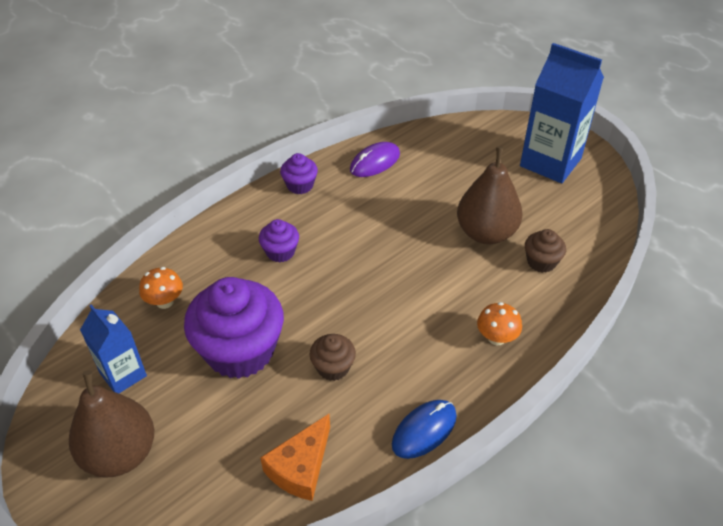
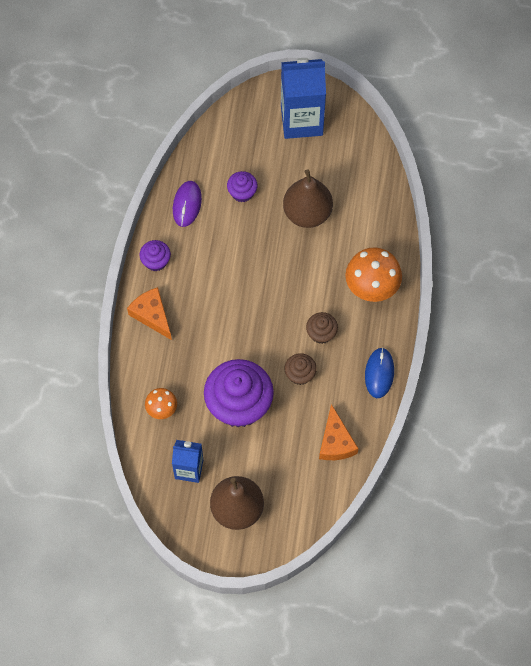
camera: 40 degrees left, 20 degrees up
purple cupcake [259,219,299,263] -> purple cupcake moved to [227,171,258,202]
orange mushroom [477,302,522,346] -> orange mushroom [345,247,402,302], size x1.79
brown cupcake [525,229,566,273] -> brown cupcake moved to [306,312,338,344]
none -> orange cheese [127,287,172,340]

